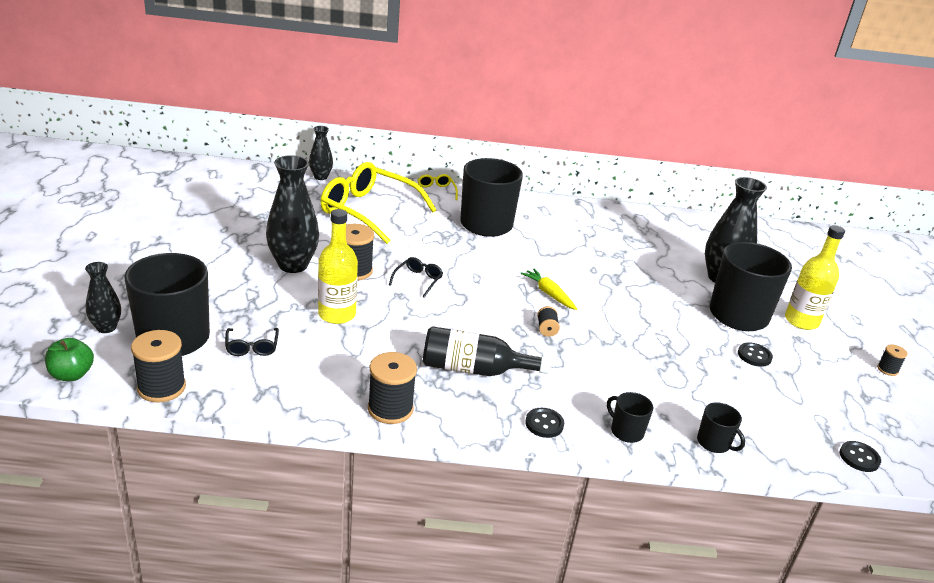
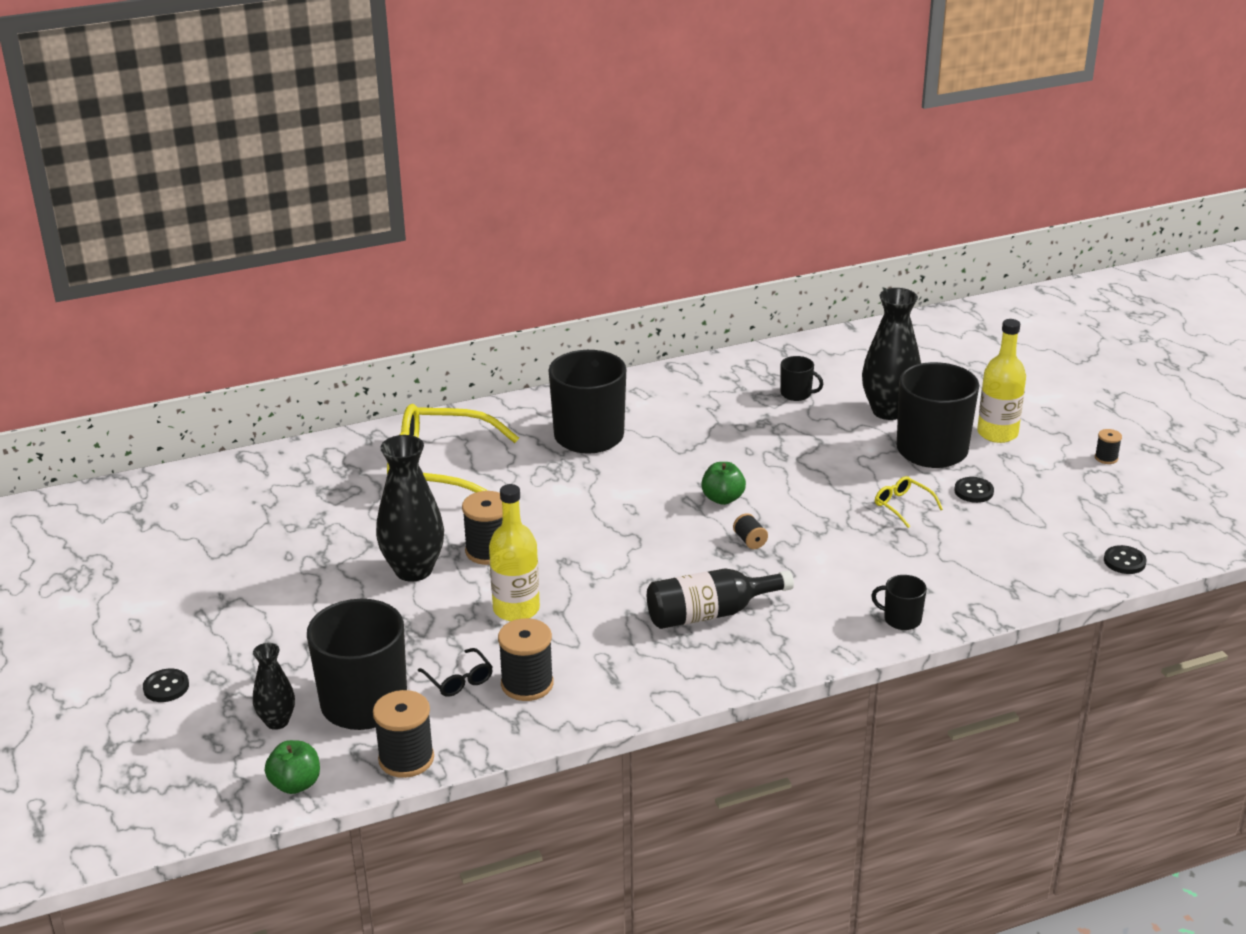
camera: 20 degrees left, 0 degrees up
black vase [309,126,333,180] -> none
black spool [368,352,417,424] -> black spool moved to [498,618,554,701]
black glasses [389,257,443,298] -> none
yellow glasses [418,174,458,201] -> yellow glasses moved to [875,476,943,528]
yellow carrot [520,268,577,310] -> green apple [701,462,746,505]
black button [525,408,564,438] -> black button moved to [143,669,189,702]
black mug [697,402,745,453] -> black mug moved to [781,356,823,401]

